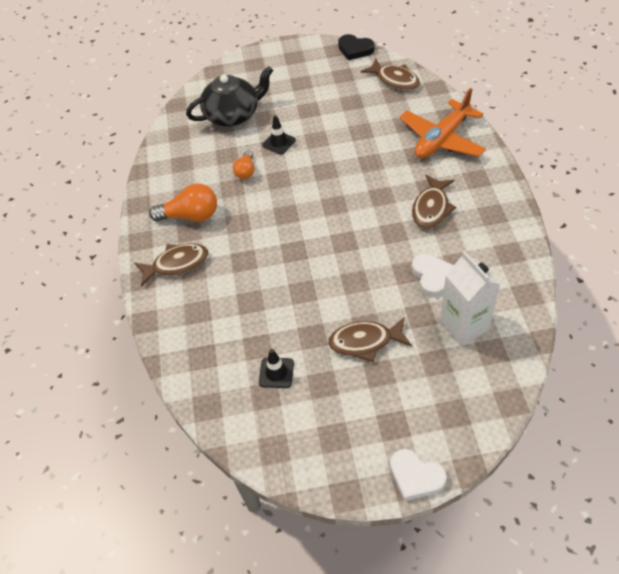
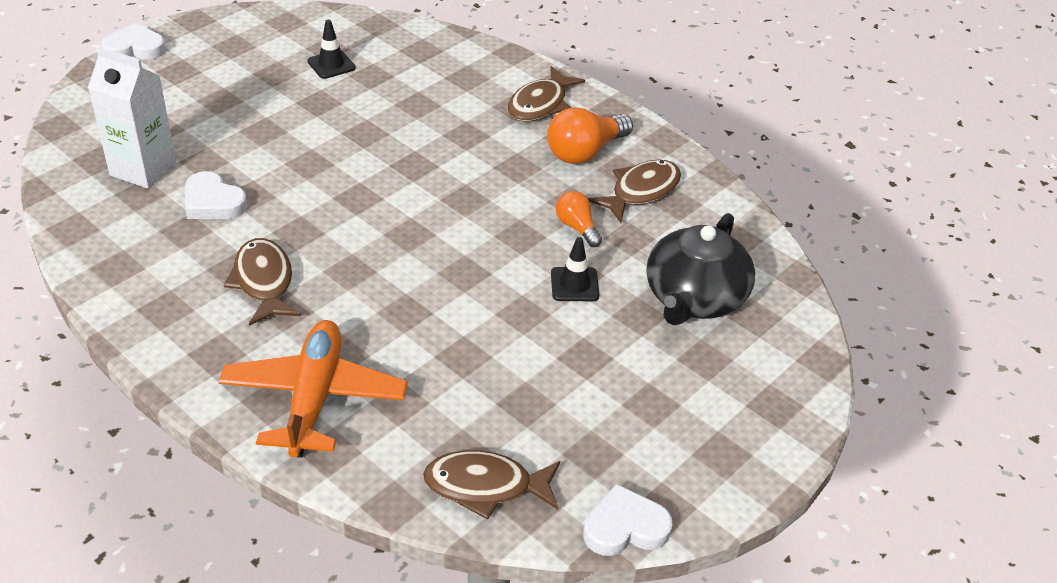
camera: 135 degrees right, 10 degrees down
brown fish [328,318,412,362] -> brown fish moved to [588,160,681,223]
black heart [338,34,374,60] -> white heart [583,484,673,556]

